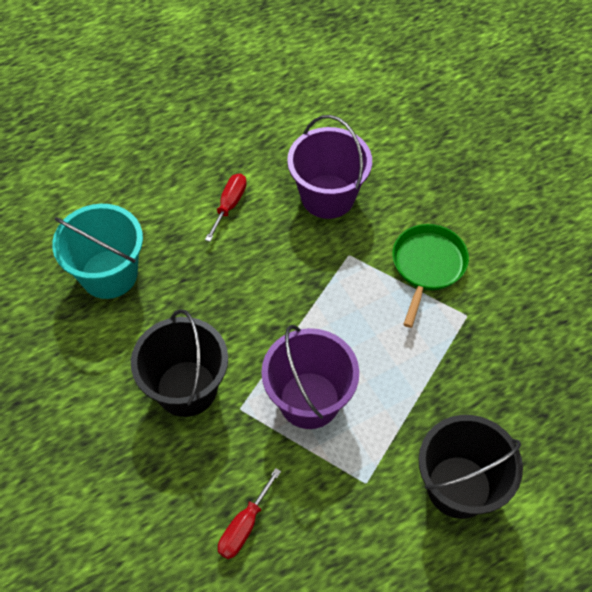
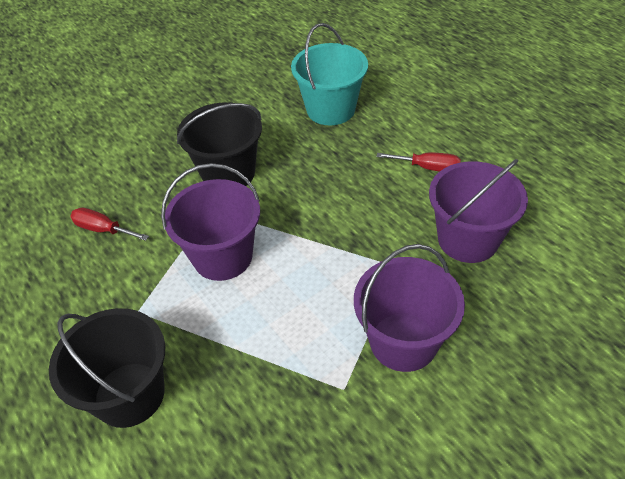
camera: 85 degrees right, 10 degrees down
green pan [392,224,469,328] -> purple bucket [354,244,465,372]

